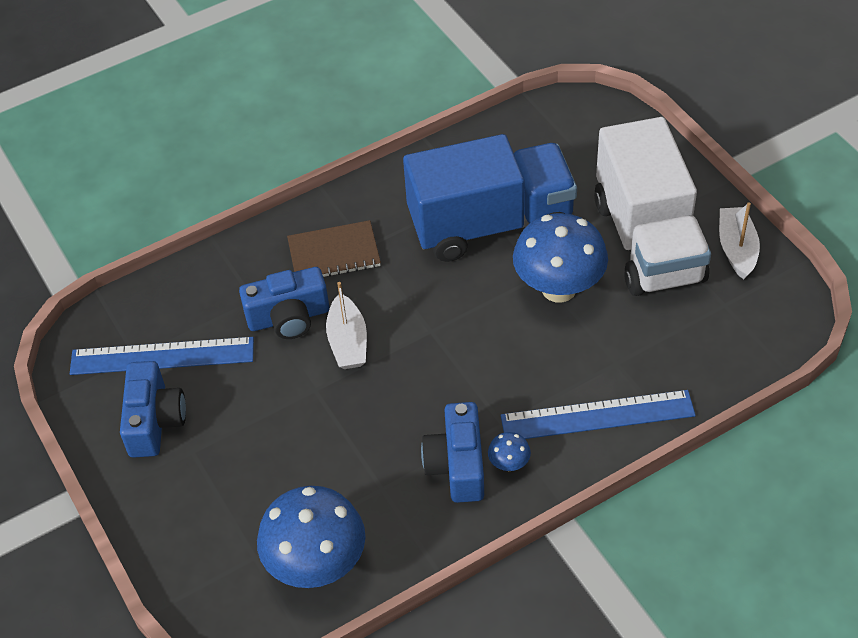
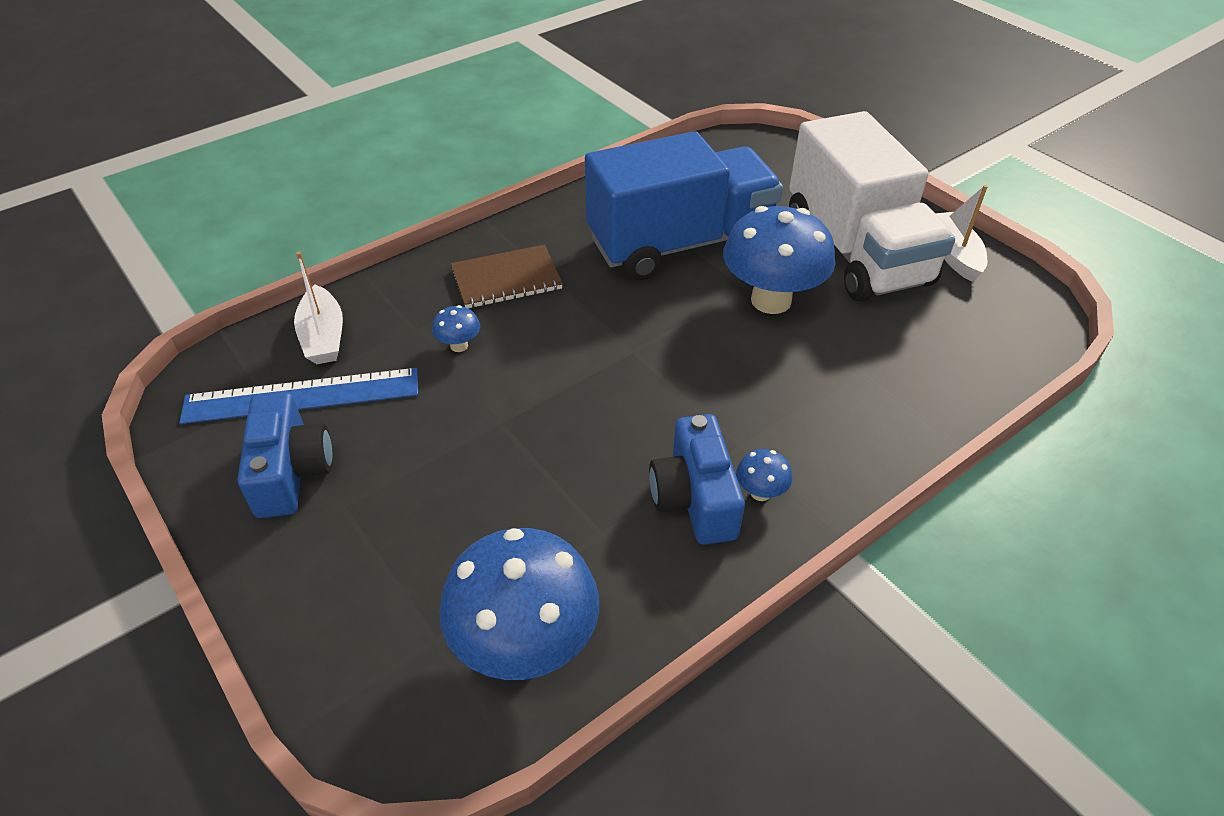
camera: 10 degrees left, 5 degrees down
blue camera [239,267,329,339] -> blue mushroom [432,305,480,352]
white boat [326,282,367,369] -> white boat moved to [294,251,343,364]
blue ruler [501,390,696,439] -> none

